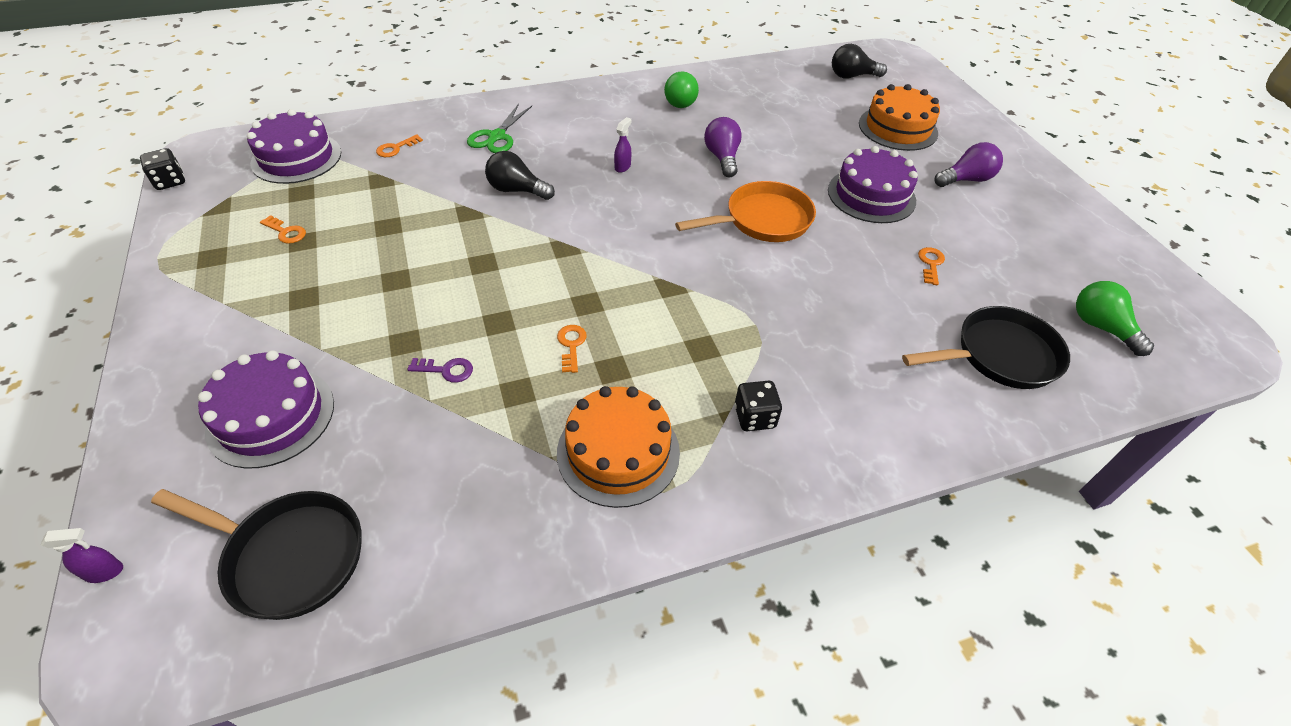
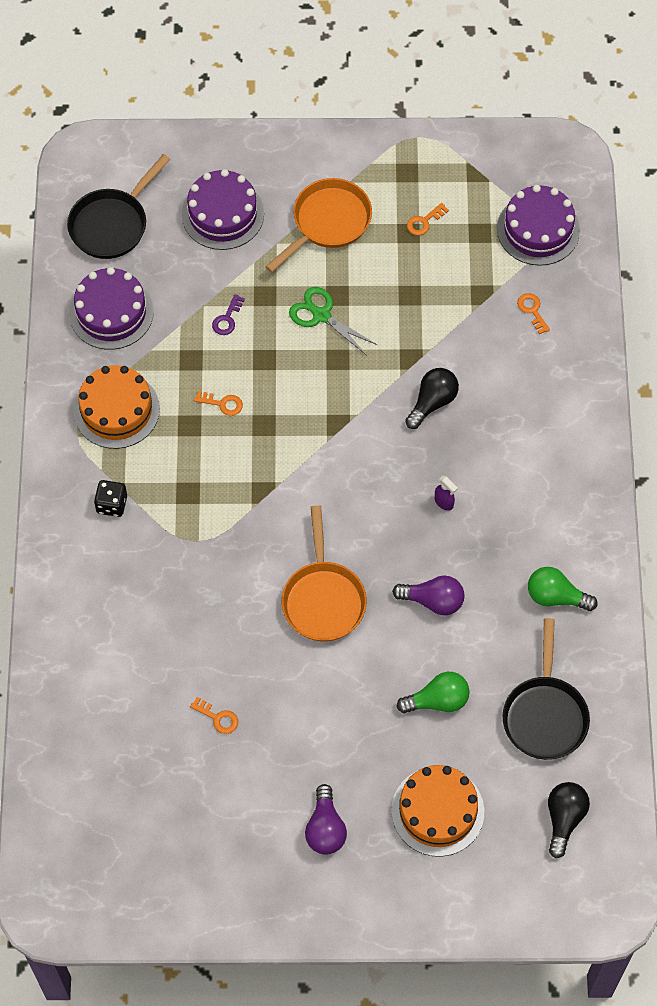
camera: 110 degrees right, 15 degrees up
purple spray bottle [40,528,123,583] -> none
black dice [140,148,185,190] -> none
green scissors [467,103,532,153] -> green scissors moved to [289,287,377,355]
purple cake [828,146,918,223] -> purple cake moved to [69,267,154,350]
black pan [902,306,1070,389] -> black pan moved to [502,618,590,760]
green light bulb [1076,281,1154,356] -> green light bulb moved to [396,672,470,713]
none -> orange pan [265,178,372,273]

